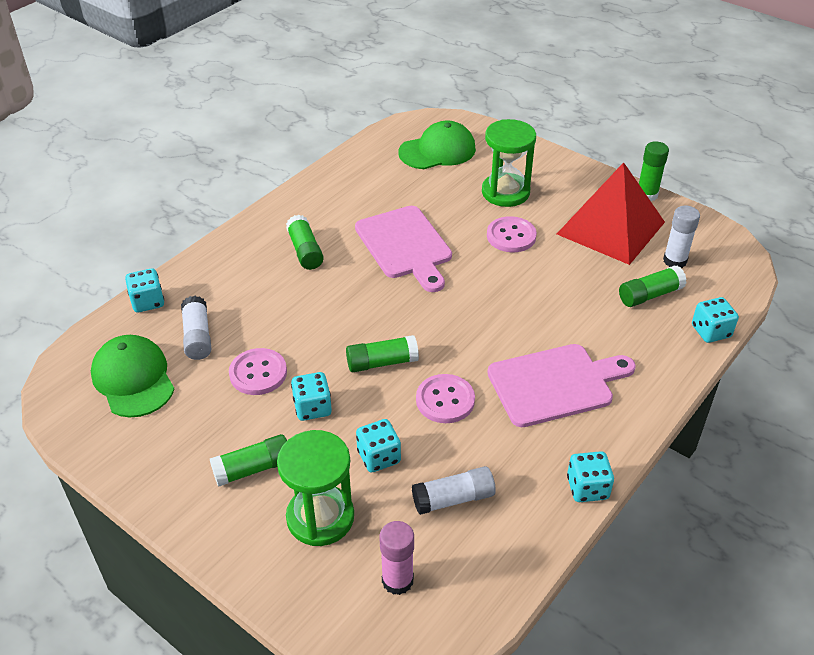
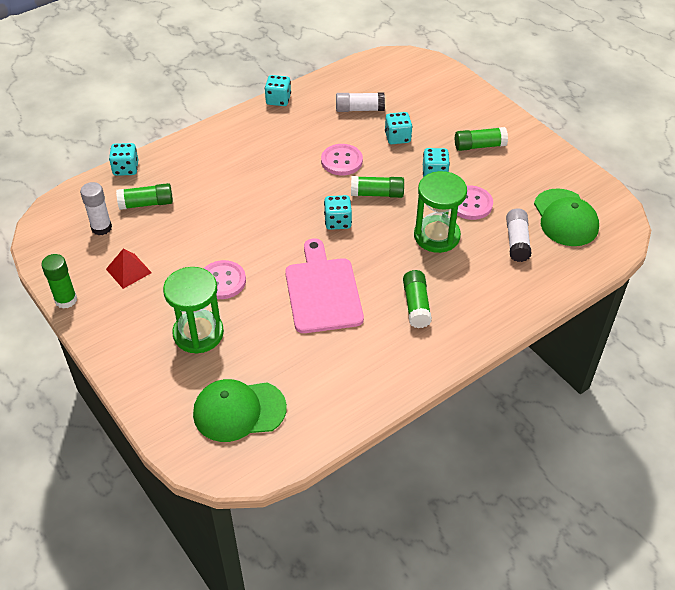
camera: 165 degrees left, 5 degrees up
turquoise dice [125,268,164,313] -> turquoise dice moved to [324,195,352,230]
green hourglass [277,430,354,546] -> green hourglass moved to [414,171,467,253]
pink glue stick [379,521,414,595] -> none
pink cutting board [487,344,636,427] -> none
red pyramid [557,162,665,265] -> red pyramid [106,249,152,289], size x0.44

